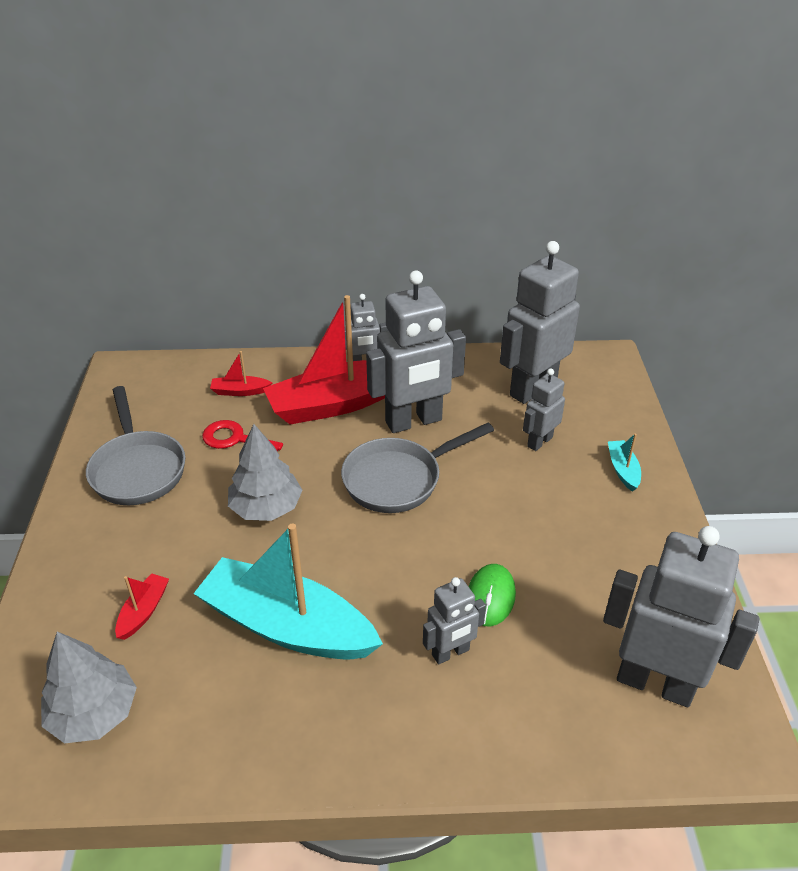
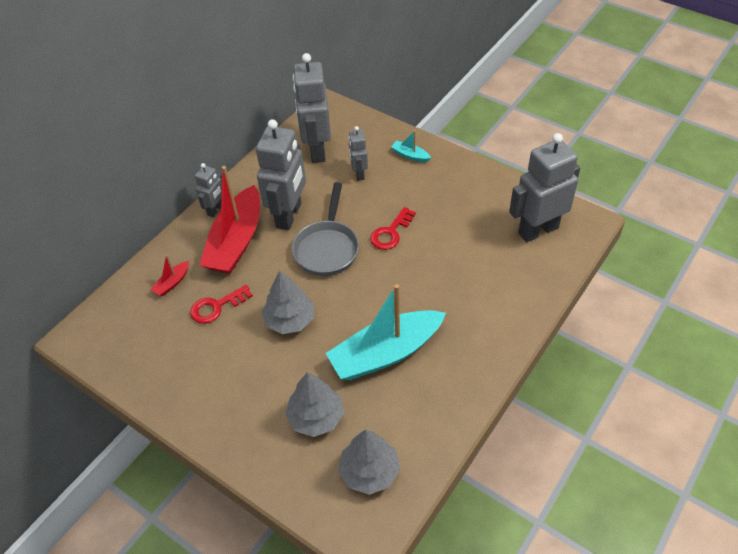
camera: 50 degrees left, 10 degrees up
grey pan [86,386,185,505] -> none
red boat [115,573,169,640] -> grey tree [285,372,344,437]
grey robot [423,577,486,664] -> none
green mouse [469,564,516,627] -> none
none -> red key [370,207,416,250]

